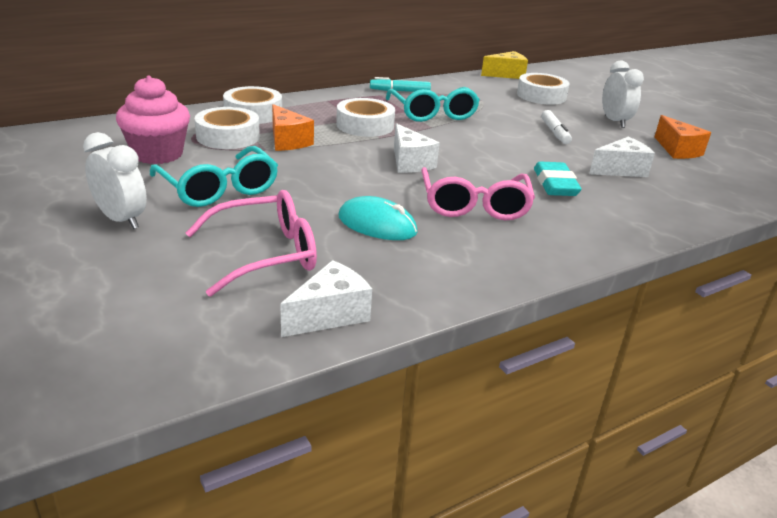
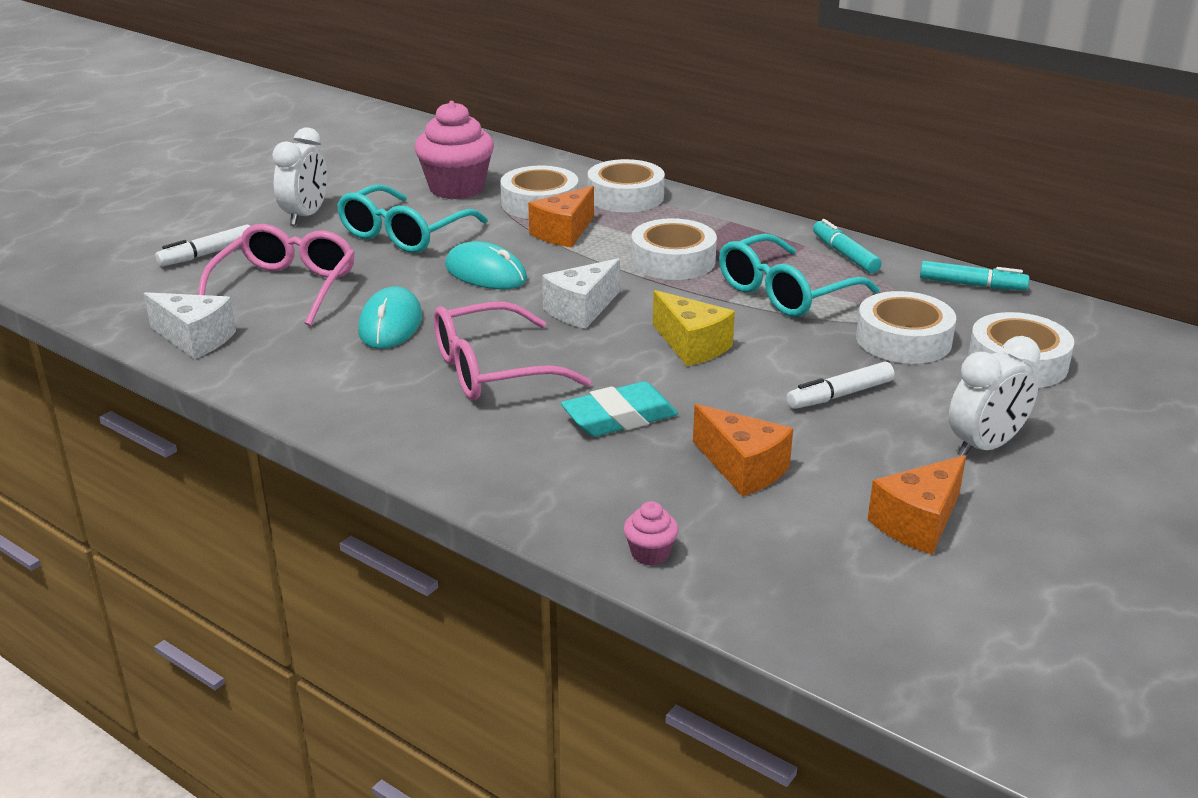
camera: 70 degrees right, 0 degrees up
pink glasses [186,190,317,297] -> pink glasses turned 120 degrees counterclockwise [198,224,355,326]
yellow cheese [481,51,528,79] -> yellow cheese moved to [653,290,735,366]
white cheese [589,137,655,177] -> orange cheese [693,404,793,496]
none -> white marker [155,224,250,266]
none -> turquoise mouse [445,241,527,289]
none -> pink cupcake [624,501,678,565]
none -> white tape [856,291,956,364]
none -> turquoise marker [920,261,1030,290]

